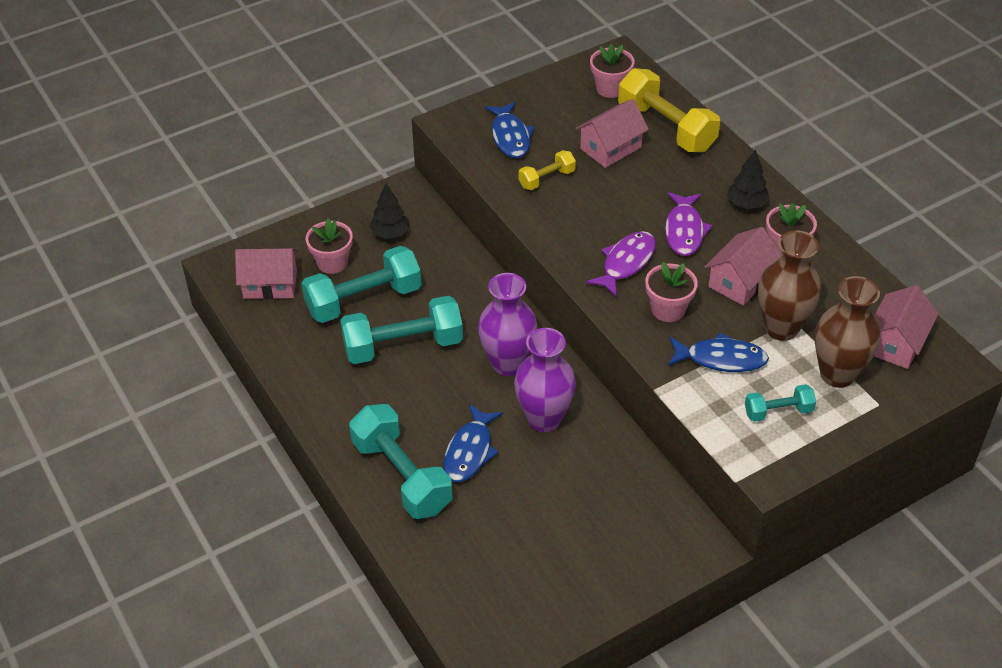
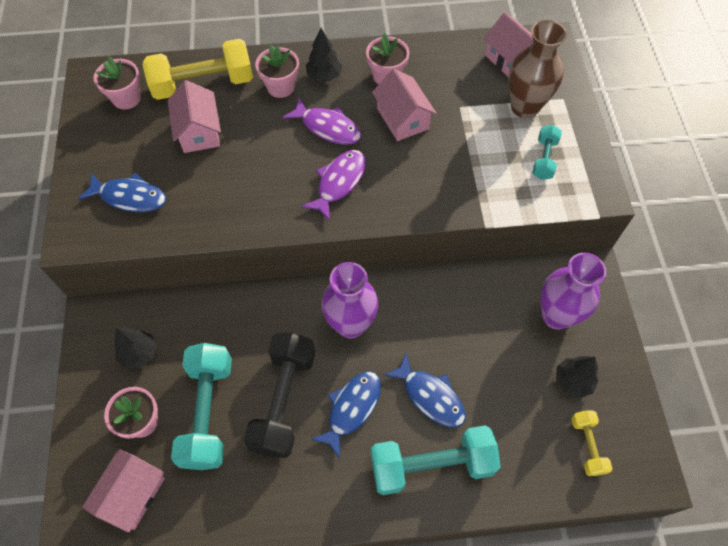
camera: 65 degrees left, 15 degrees up
turquoise dumbbell [340,296,463,364] -> black dumbbell [244,333,315,458]
purple vase [514,328,576,432] -> purple vase moved to [540,253,606,330]
yellow dumbbell [519,150,576,190] -> yellow dumbbell moved to [571,410,613,476]
purple fish [586,231,656,297] -> purple fish turned 60 degrees clockwise [302,150,366,221]
pink flower pot [645,262,698,322] -> pink flower pot moved to [255,45,299,98]
blue fish [668,332,769,372] -> blue fish moved to [311,371,381,459]
brown vase [758,230,821,341] -> none
none -> black tree [556,356,599,398]

